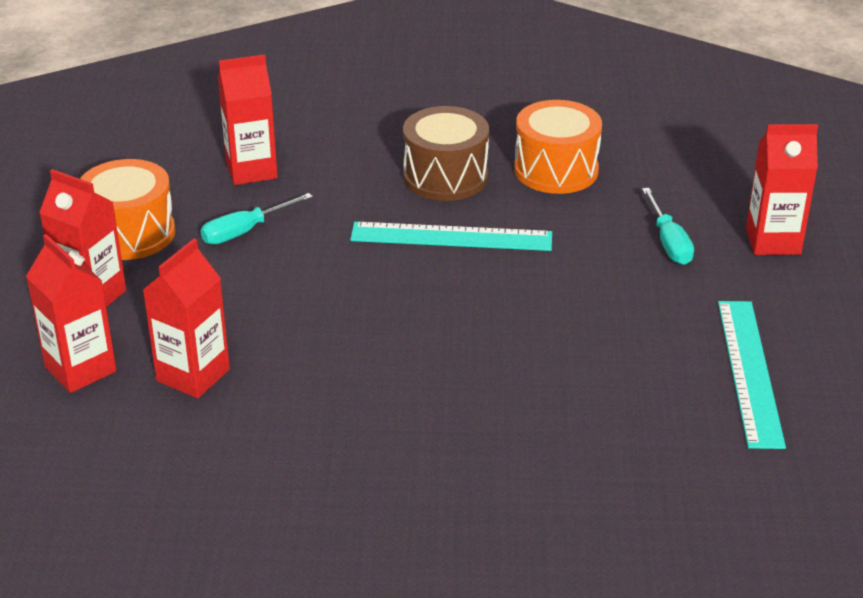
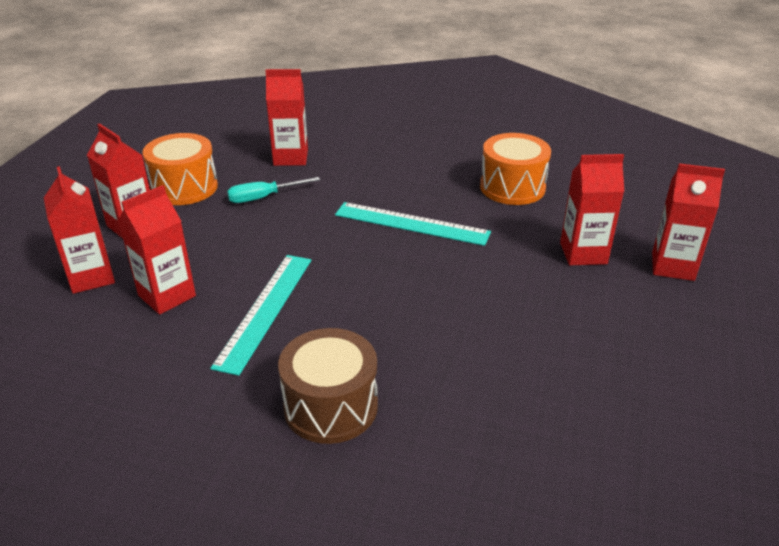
camera: 15 degrees right, 0 degrees up
brown drum [403,106,489,201] -> brown drum moved to [278,328,378,444]
turquoise screwdriver [642,188,694,265] -> red carton [560,154,624,265]
turquoise ruler [718,301,786,449] -> turquoise ruler moved to [210,255,311,376]

